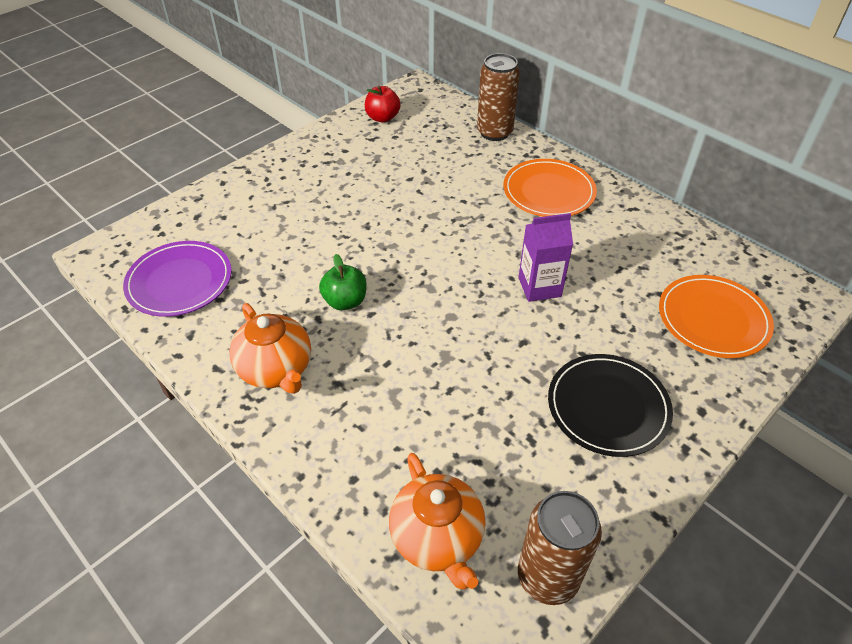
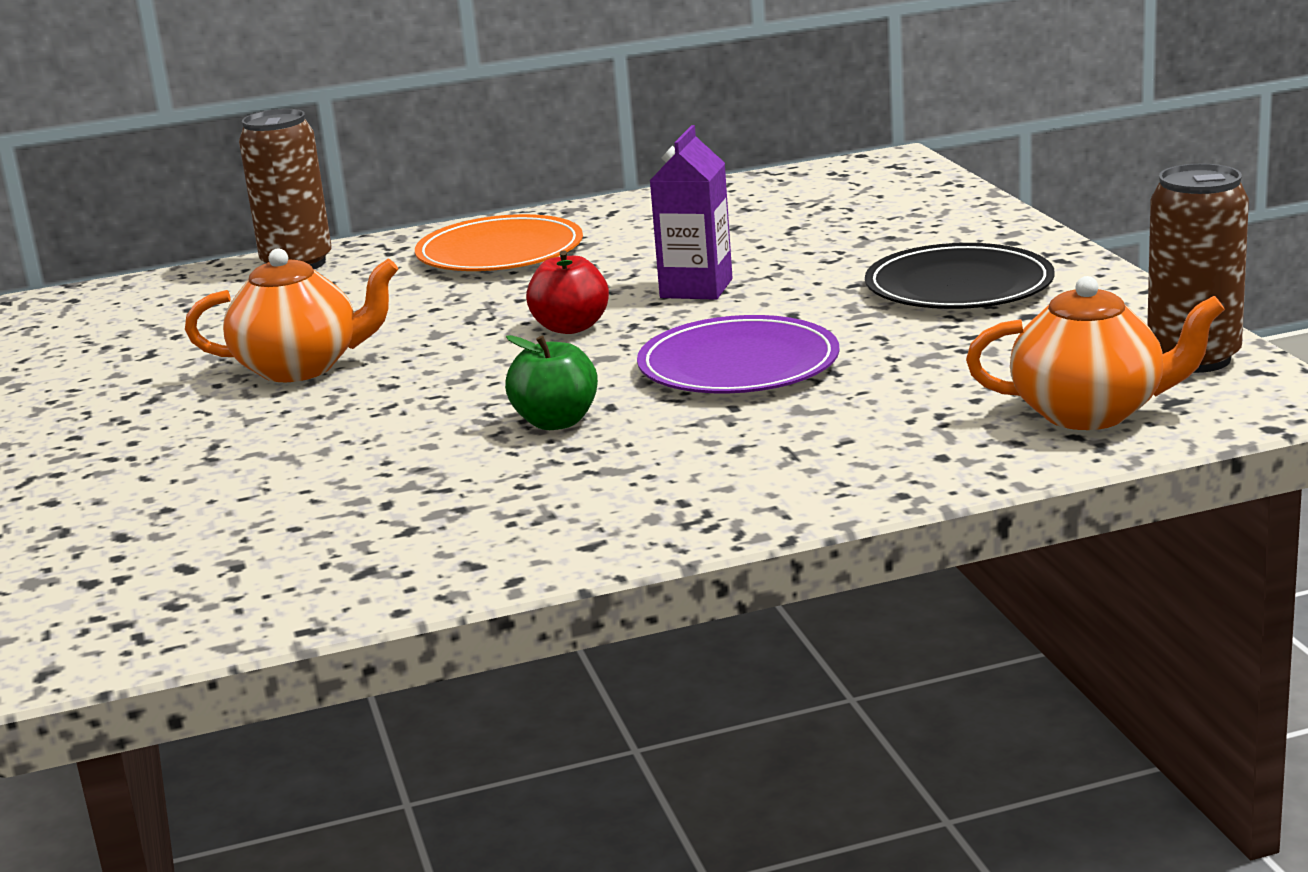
camera: 60 degrees left, 25 degrees down
purple plate [123,241,232,317] -> purple plate moved to [637,315,840,393]
orange teapot [229,303,311,394] -> orange teapot moved to [185,248,398,382]
red apple [365,86,401,123] -> red apple moved to [526,250,609,334]
orange plate [659,275,774,358] -> none

